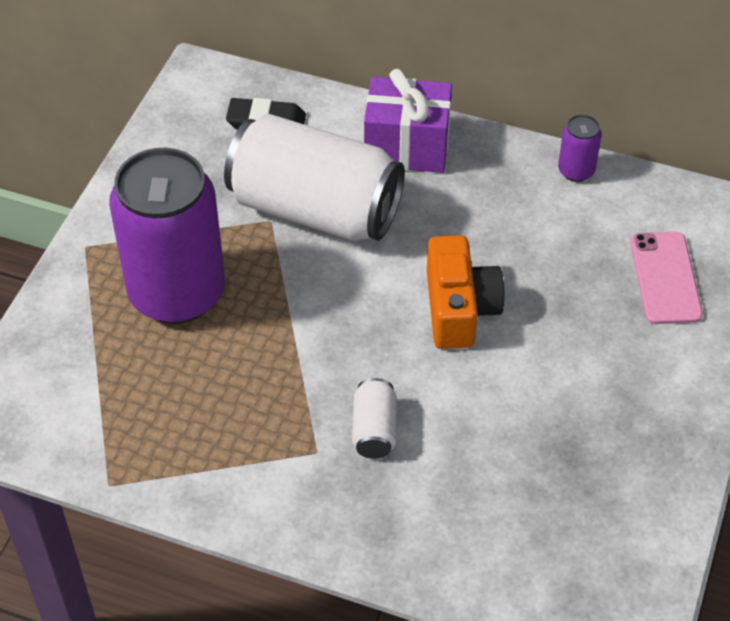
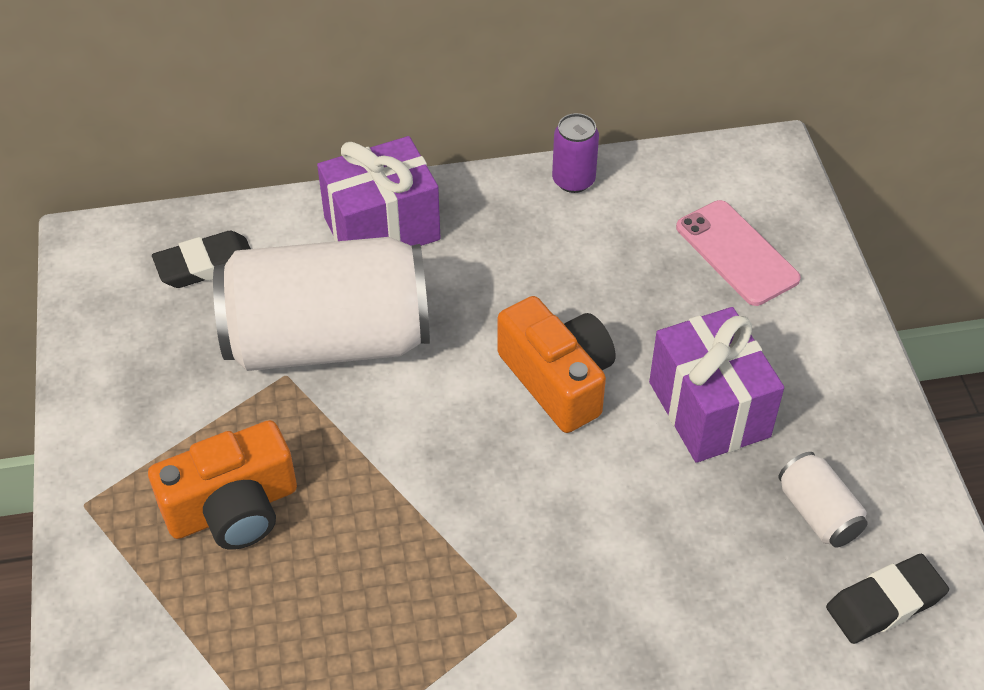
camera: 30 degrees left, 0 degrees up
purple can [109,148,225,324] -> orange camera [148,420,297,550]
white can [352,378,397,459] -> white can moved to [778,452,867,547]
none -> purple gift [649,307,784,463]
none -> black eraser [826,554,949,644]

